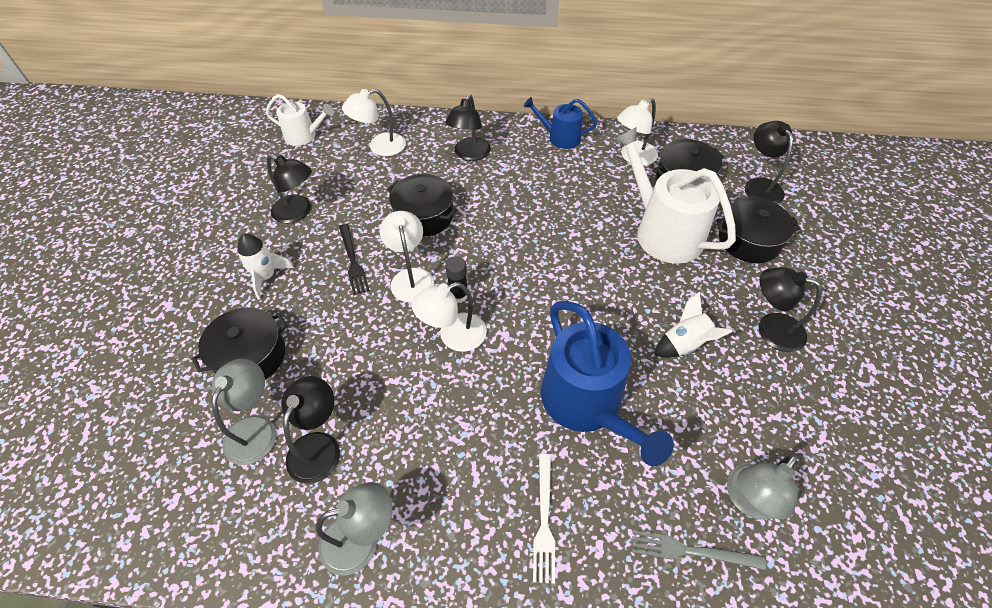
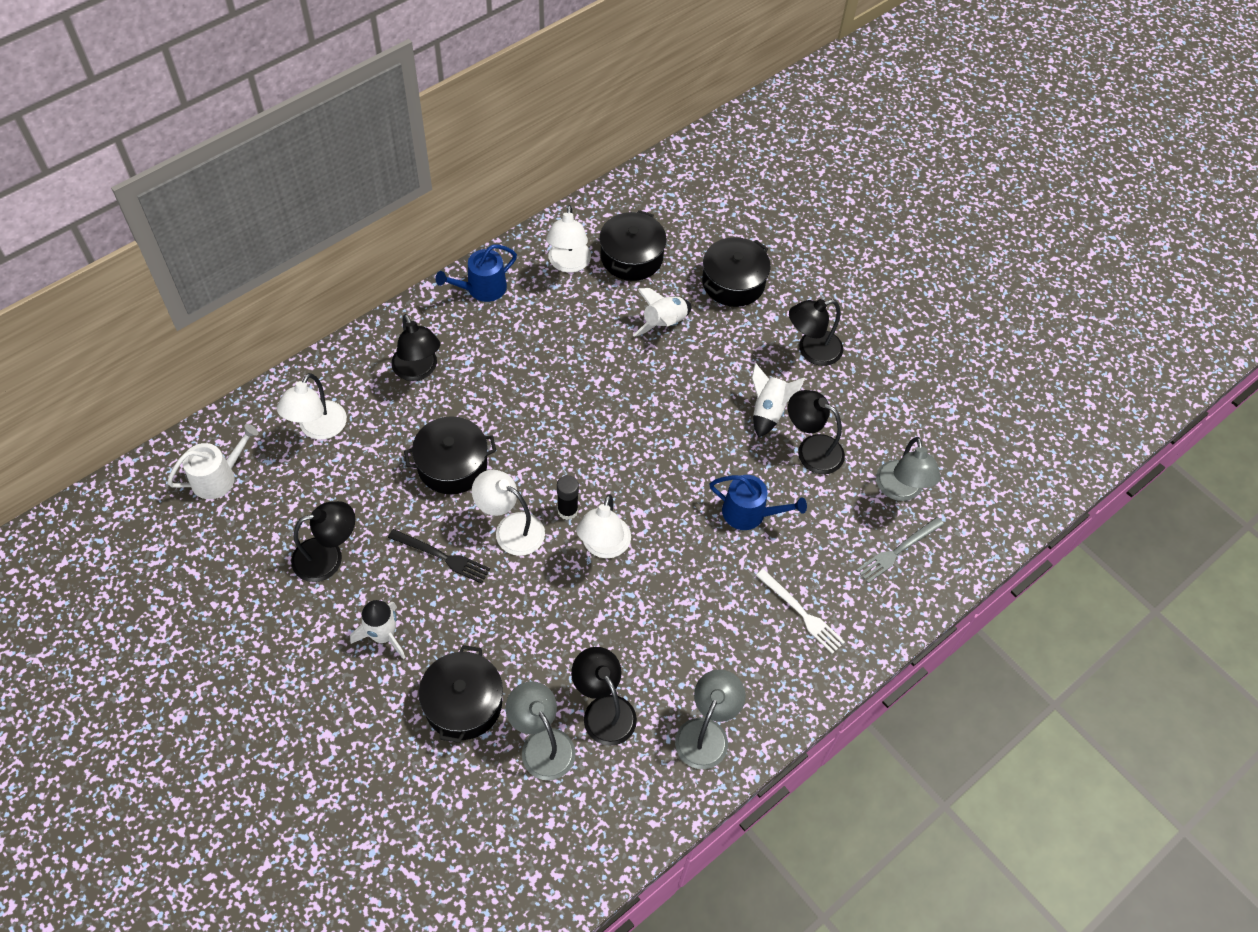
camera: 50 degrees left, 5 degrees up
blue watering can [541,301,674,466] -> blue watering can [710,475,807,530], size x0.55
white watering can [614,127,736,263] -> white rocket [633,288,692,337]
black lamp [745,121,793,204] -> black lamp moved to [788,390,845,474]

